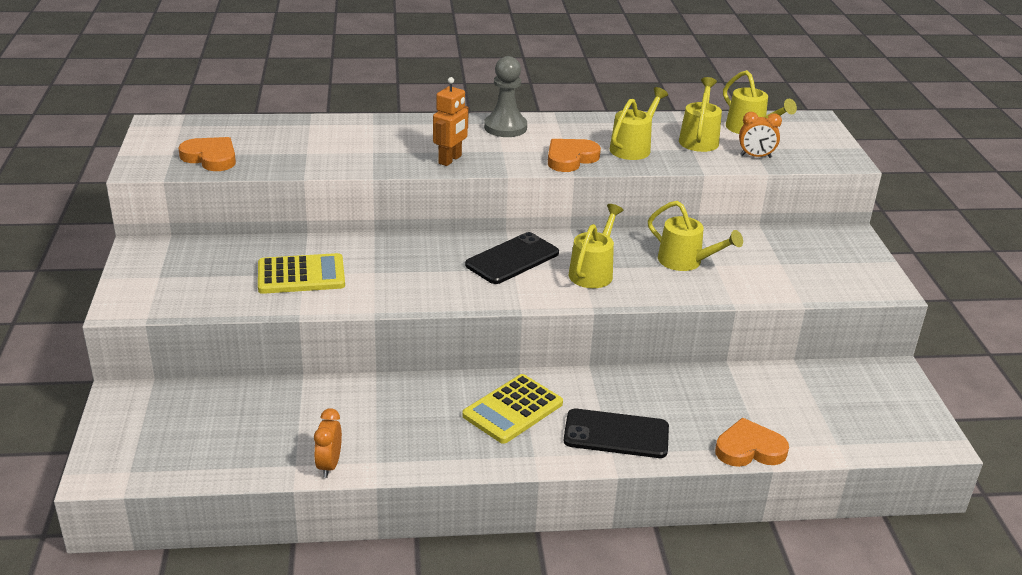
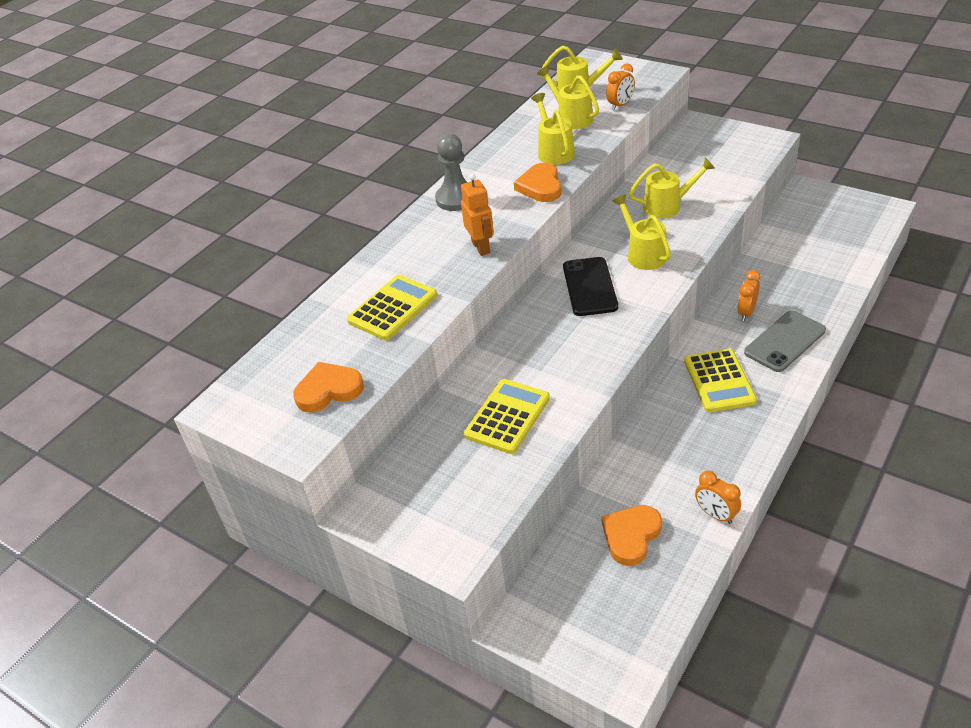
camera: 45 degrees left, 10 degrees up
black phone [563,409,669,458] -> grey phone [744,310,826,372]
orange heart [715,418,789,467] -> orange heart moved to [602,505,662,566]
none -> yellow calculator [347,275,437,340]
none -> orange clock [737,270,761,321]

